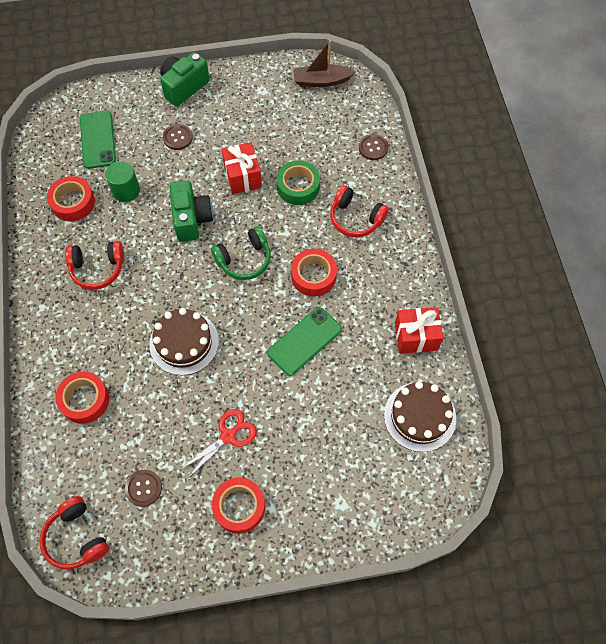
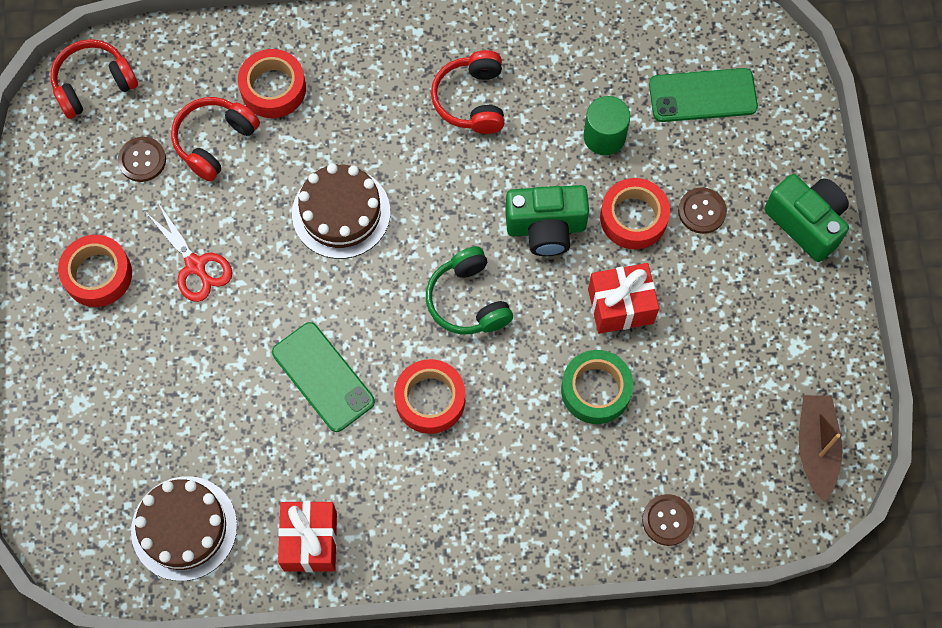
camera: 95 degrees right, 5 degrees up
red tape [47,176,95,221] -> red tape moved to [600,178,670,249]
red headphones [330,185,389,237] -> red headphones moved to [171,97,260,181]

